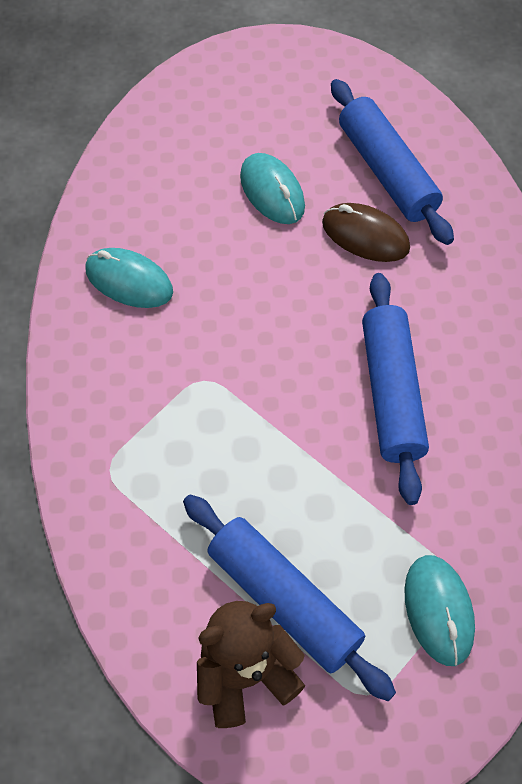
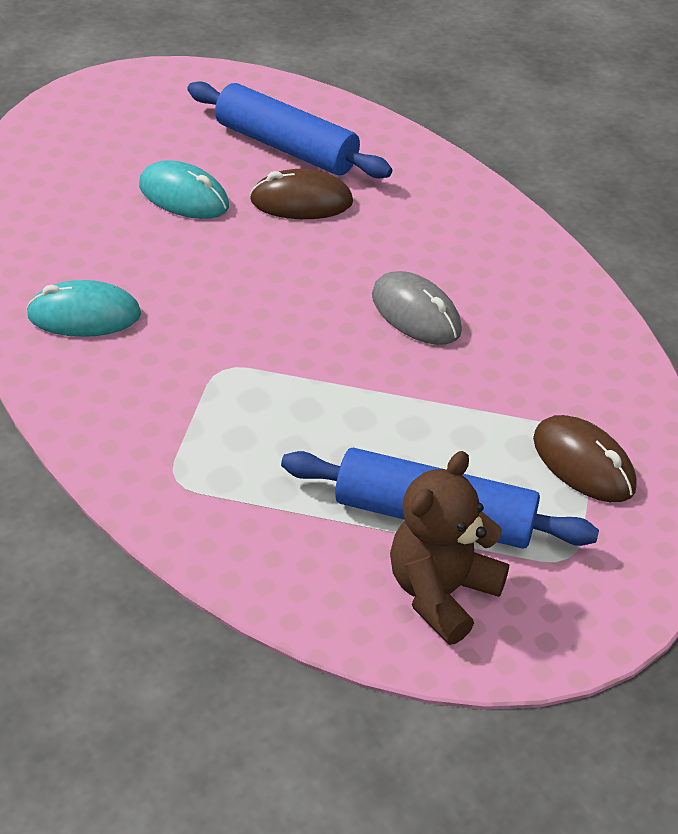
camera: 30 degrees left, 15 degrees down
blue rolling pin [362,273,429,505] -> grey mouse [372,271,462,345]
turquoise mouse [404,555,475,666] -> brown mouse [533,415,637,502]

